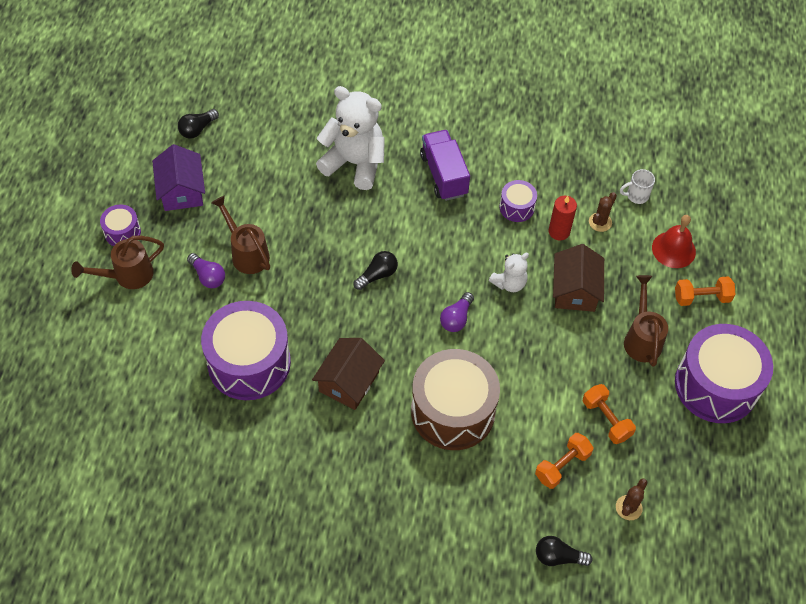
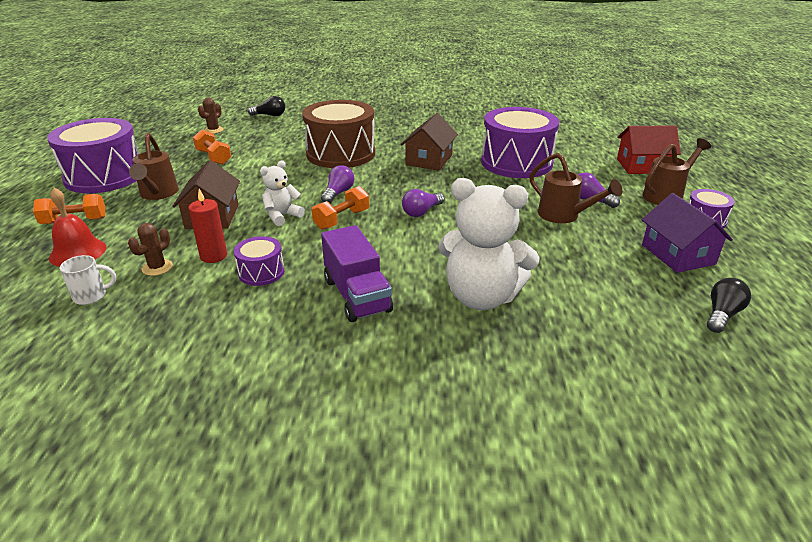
camera: 175 degrees right, 25 degrees down
black light bulb [354,251,398,290] -> purple light bulb [402,189,444,217]
orange dumbbell [535,433,594,489] -> orange dumbbell moved to [312,186,369,230]
none -> red house [617,125,681,174]

